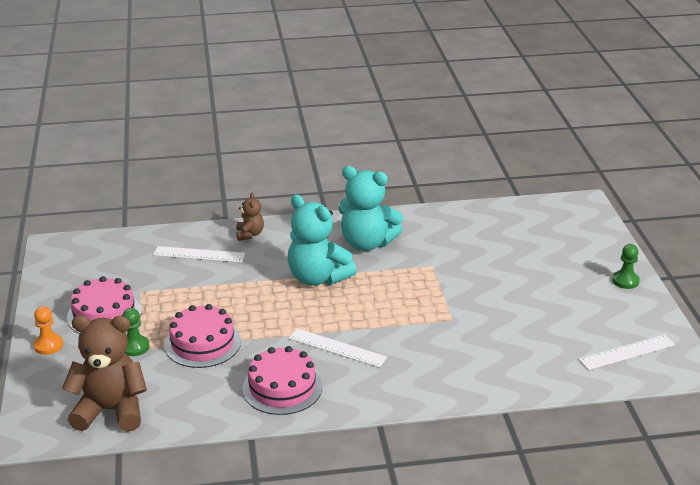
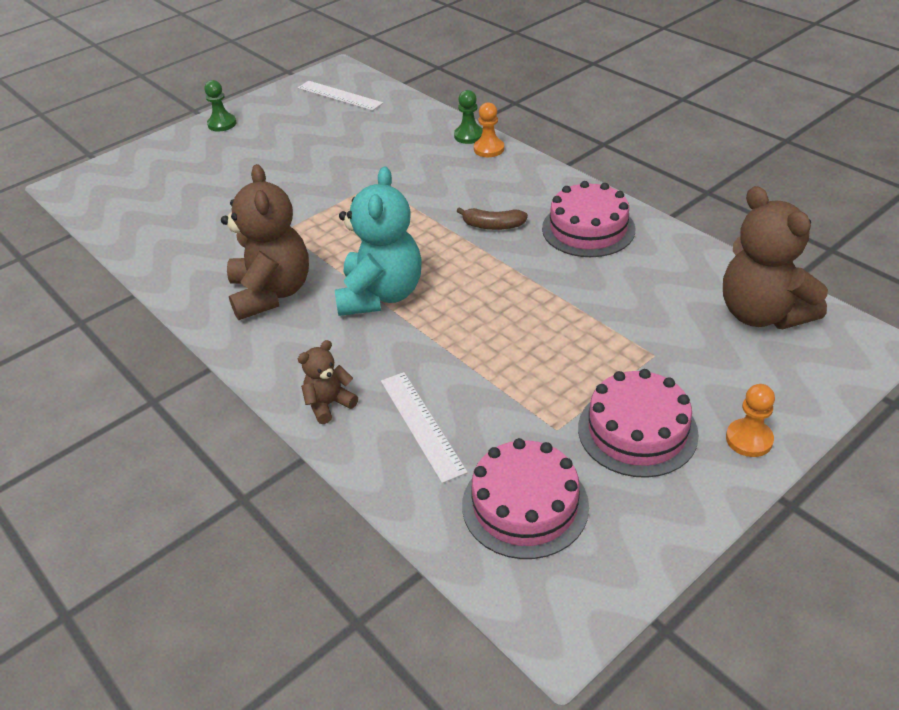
camera: 120 degrees left, 10 degrees up
green pawn [122,308,150,356] -> green pawn moved to [454,90,483,144]
pink cake [164,304,241,368] -> pink cake moved to [462,438,589,559]
white ruler [289,328,387,368] -> brown banana [457,207,528,230]
turquoise teddy bear [338,166,403,251] -> brown teddy bear [221,164,309,320]
none -> orange pawn [474,102,504,157]

